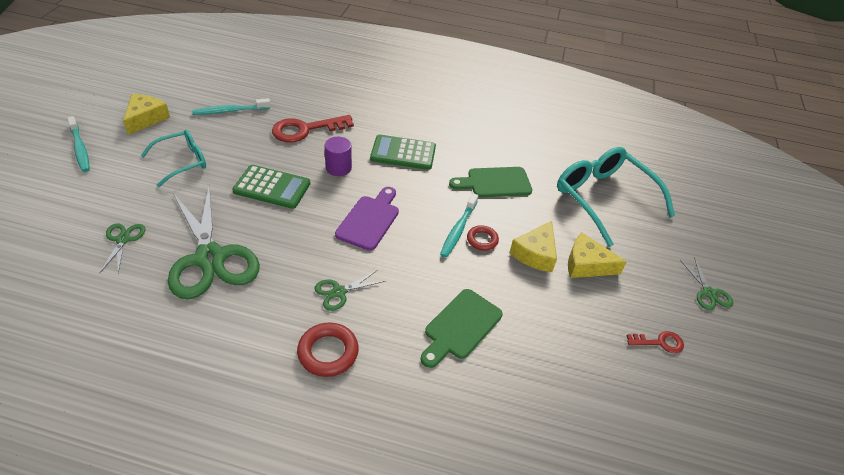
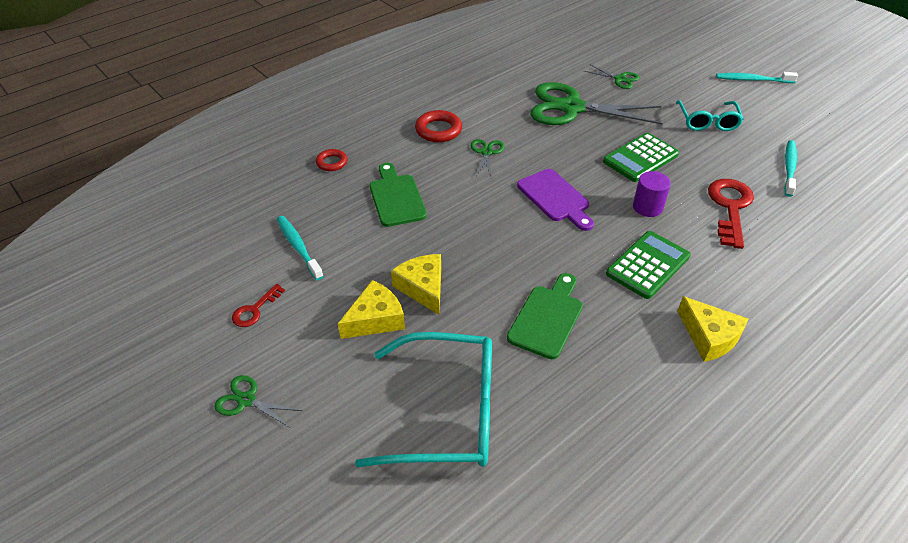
camera: 130 degrees right, 0 degrees up
yellow cheese [123,94,170,135] -> yellow cheese moved to [677,296,748,362]
turquoise toothbrush [440,193,478,258] -> turquoise toothbrush moved to [277,216,324,280]
red ring [467,225,499,251] -> red ring moved to [316,149,347,171]

